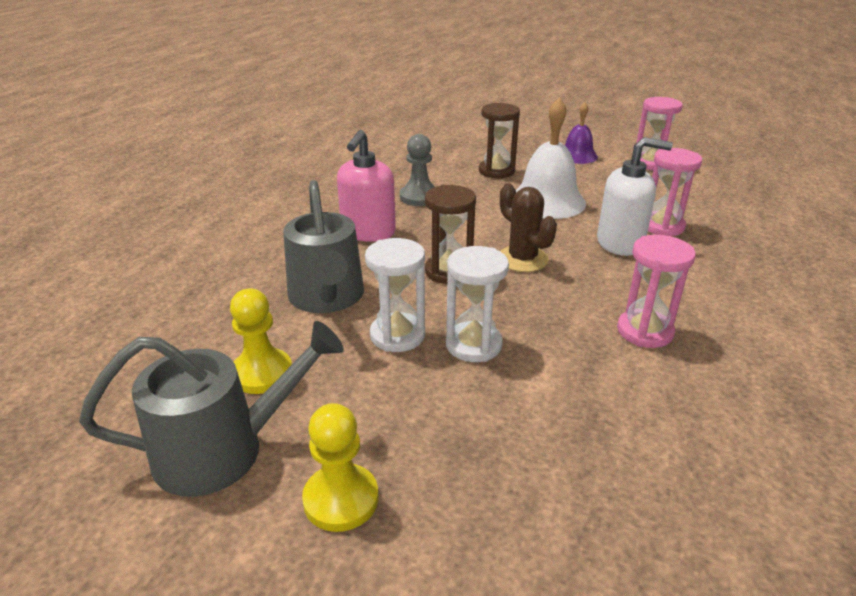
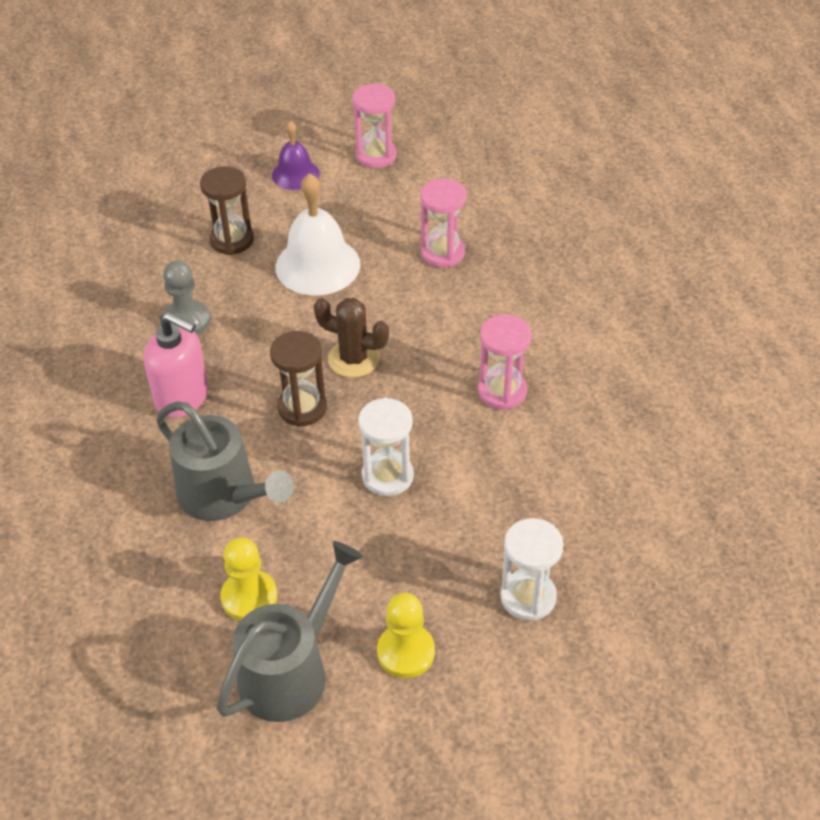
camera: 35 degrees left, 15 degrees up
pink soap dispenser [337,130,396,242] -> pink soap dispenser turned 45 degrees counterclockwise [144,312,209,418]
white hourglass [365,238,425,352] -> white hourglass moved to [500,518,563,621]
white soap dispenser [597,137,673,256] -> none

